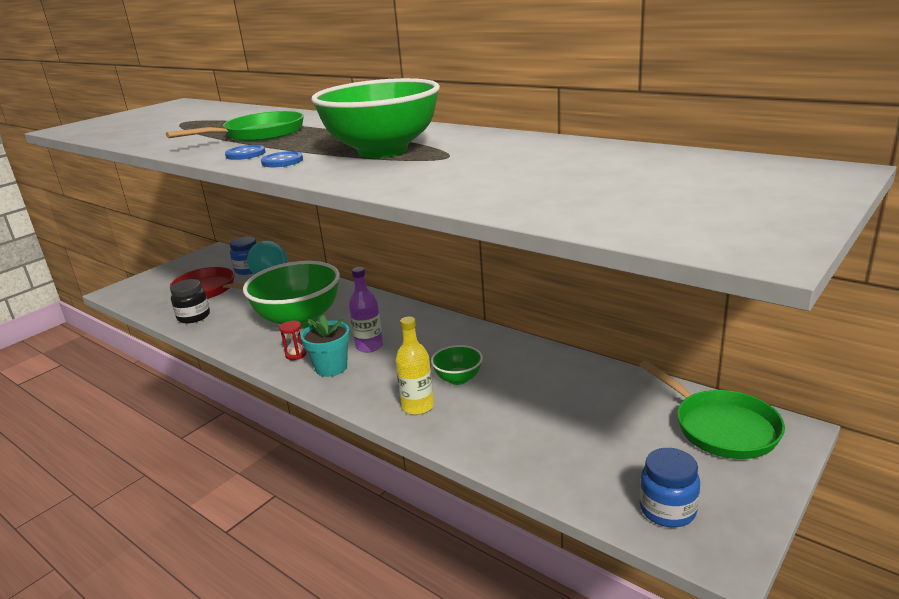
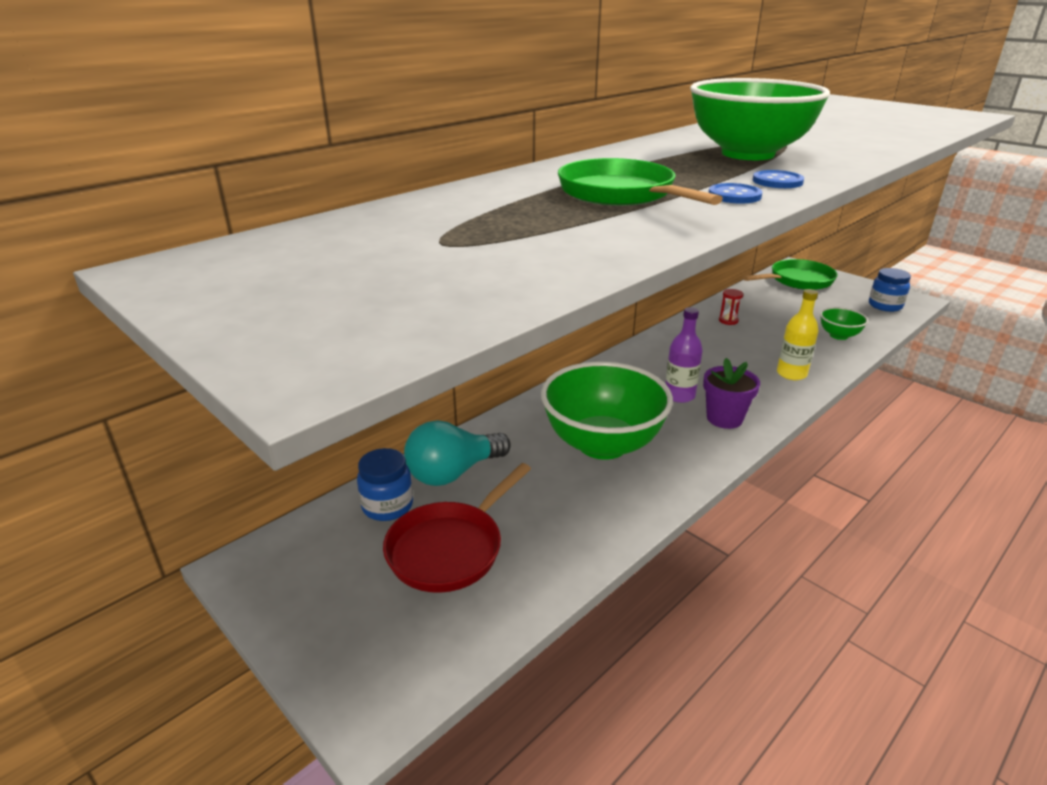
camera: 85 degrees left, 5 degrees up
black jar [170,279,210,323] -> none
red hourglass [279,321,307,360] -> red hourglass moved to [719,289,743,325]
turquoise flower pot [300,315,350,377] -> purple flower pot [703,358,760,429]
green bowl [431,345,483,385] -> green bowl moved to [820,307,868,340]

